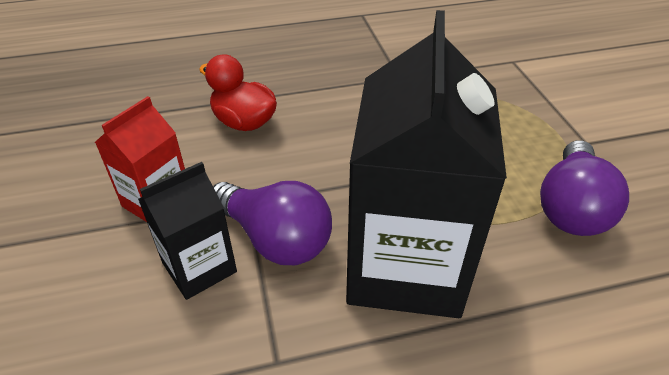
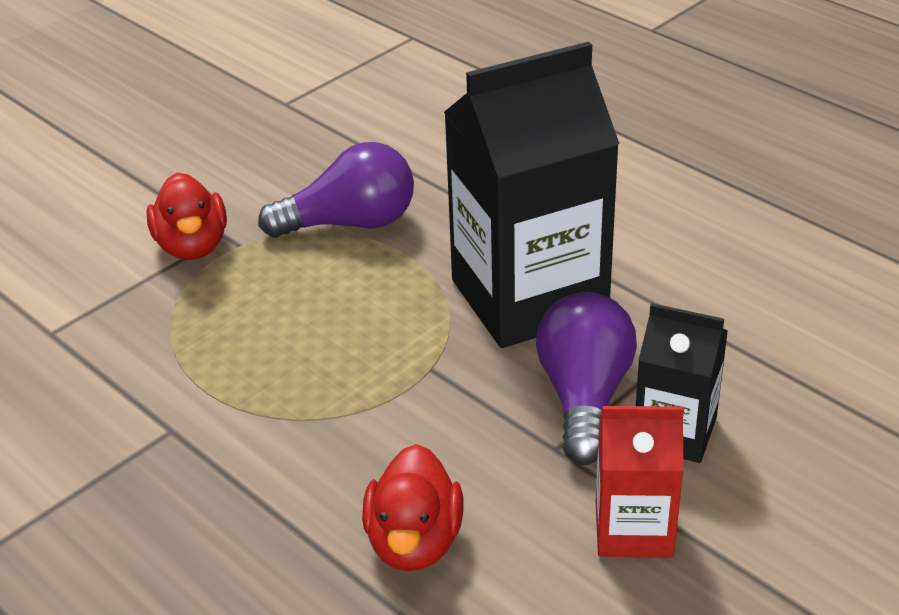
camera: 120 degrees left, 5 degrees down
none -> red duck [146,173,227,260]

